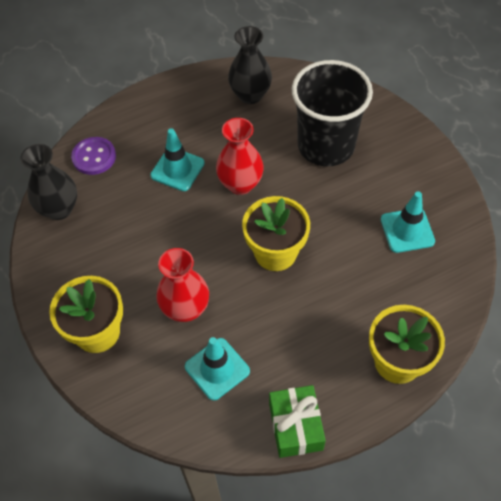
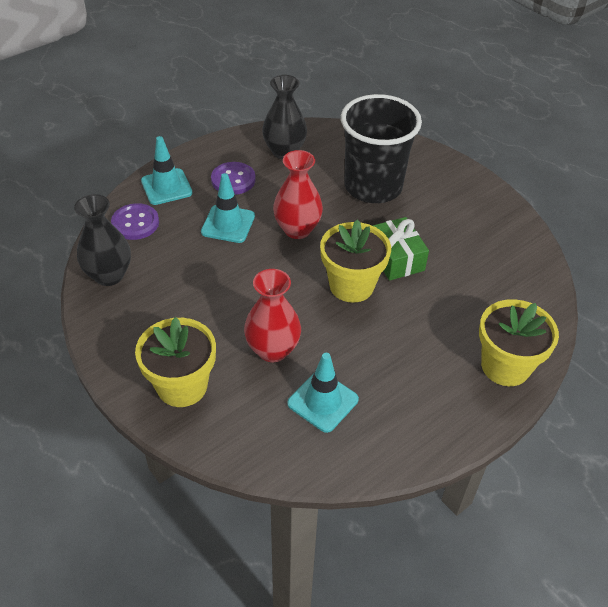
camera: 15 degrees left, 10 degrees down
green gift [269,385,326,458] -> green gift moved to [373,217,429,281]
turquoise traffic cone [381,191,435,253] -> turquoise traffic cone moved to [141,136,193,205]
none -> purple button [211,162,256,195]

